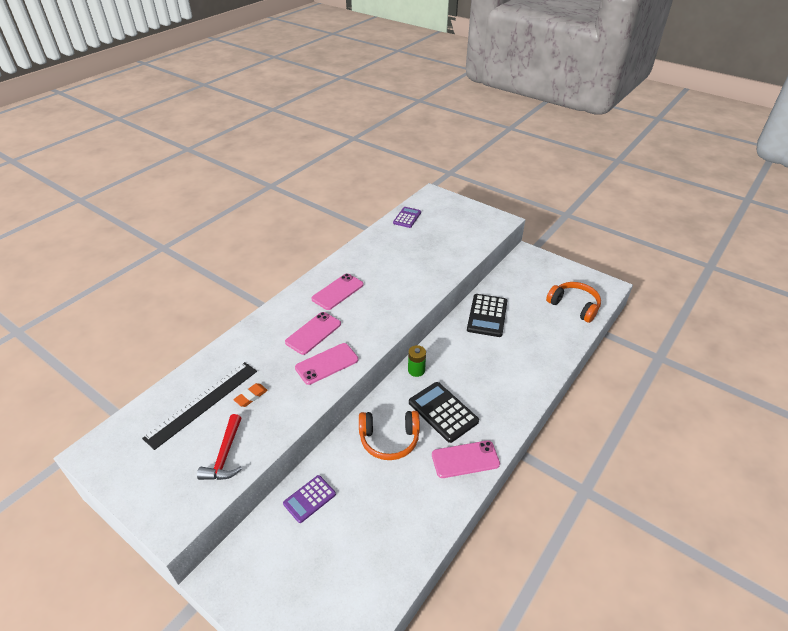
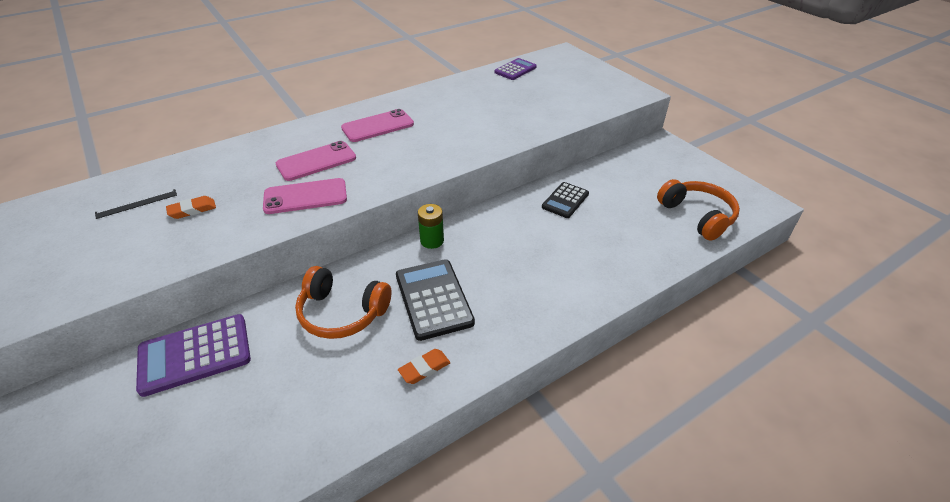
camera: 20 degrees right, 0 degrees up
black ruler [142,362,257,450] -> black ruler [95,189,177,219], size x0.46
red hammer [197,414,242,480] -> none
purple calculator [283,475,336,523] -> purple calculator [136,314,251,397], size x1.57
pink phone [432,440,500,478] -> orange eraser [398,349,450,384]
black calculator [467,294,507,337] -> black calculator [542,182,589,218], size x0.64

